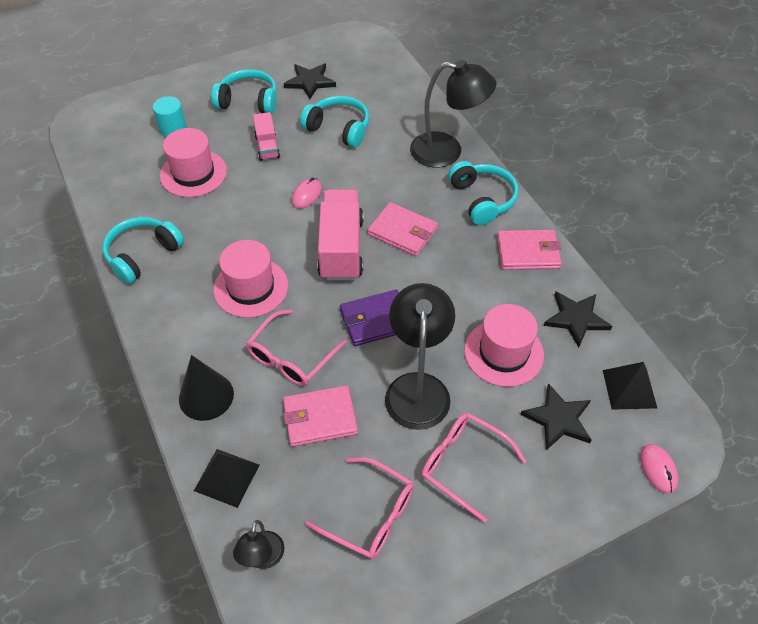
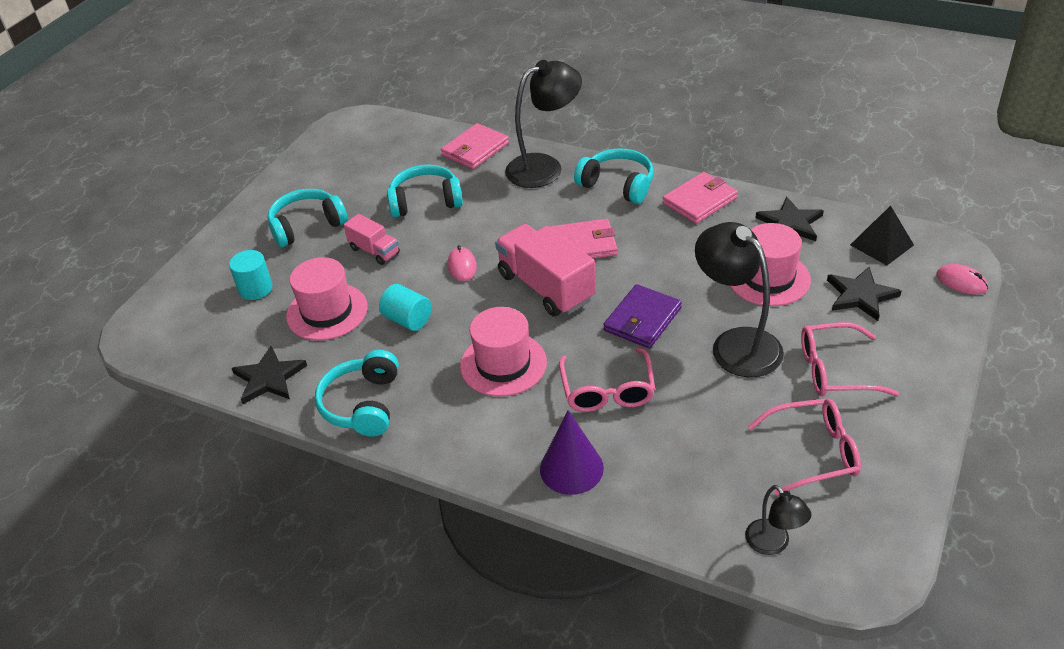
camera: 35 degrees left, 10 degrees down
black cone [179,355,234,421] -> purple cone [540,410,604,495]
black pyramid [194,449,259,508] -> none
pink wallet [283,385,358,447] -> pink wallet moved to [441,123,509,169]
black star [284,63,336,99] -> black star moved to [232,346,307,404]
none -> turquoise cylinder [379,284,432,331]

